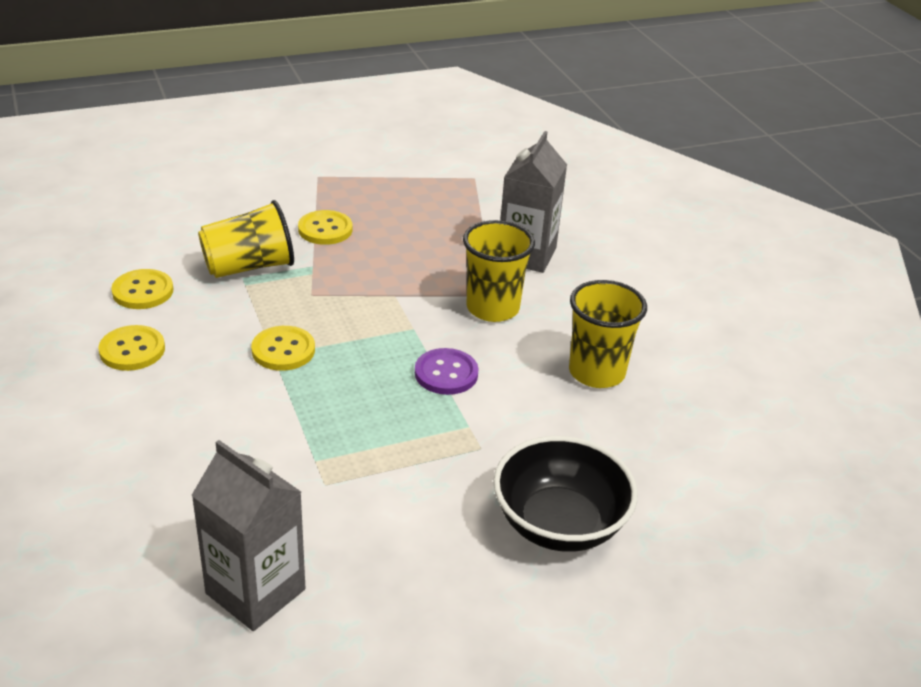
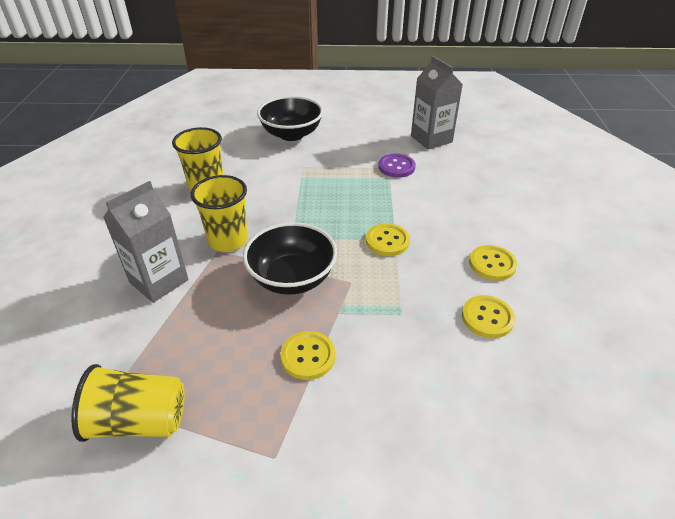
camera: 155 degrees left, 5 degrees up
yellow cup [198,200,294,278] -> yellow cup moved to [71,364,185,442]
purple button [415,348,479,395] -> purple button moved to [378,154,416,178]
none -> black bowl [243,222,337,295]

